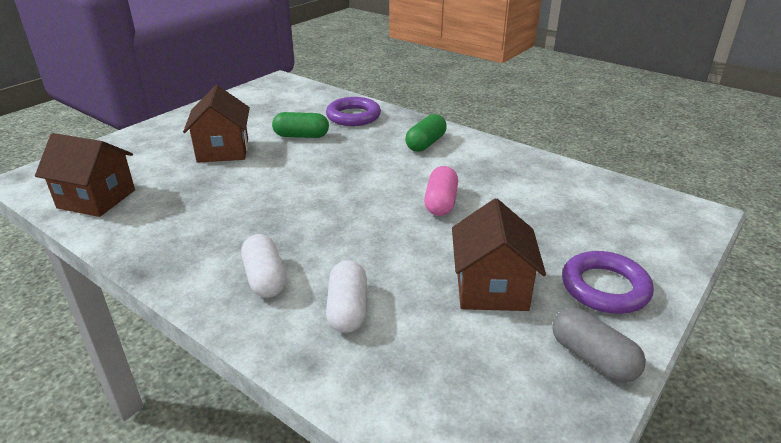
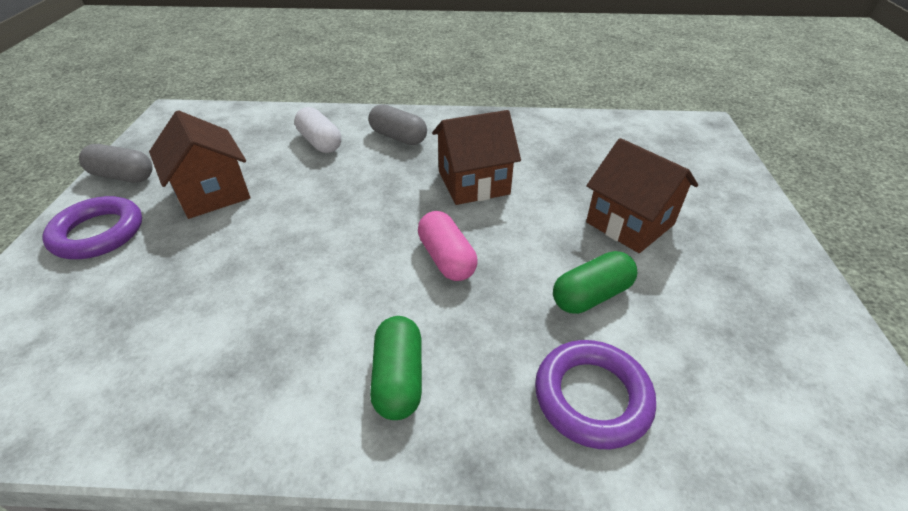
camera: 145 degrees right, 10 degrees up
brown house [35,133,135,217] -> brown house moved to [432,110,521,205]
white capsule [241,234,287,298] -> grey capsule [369,104,427,145]
pink capsule [424,166,458,216] -> pink capsule moved to [418,211,477,281]

